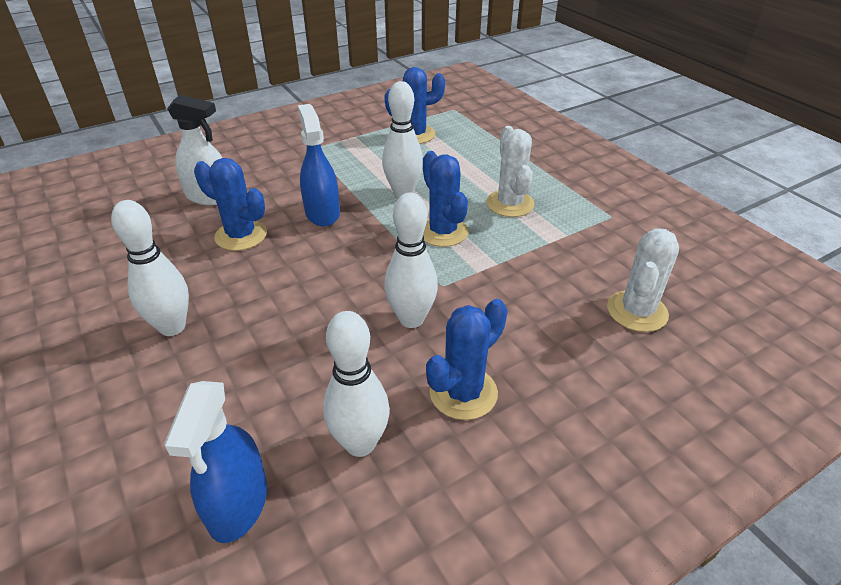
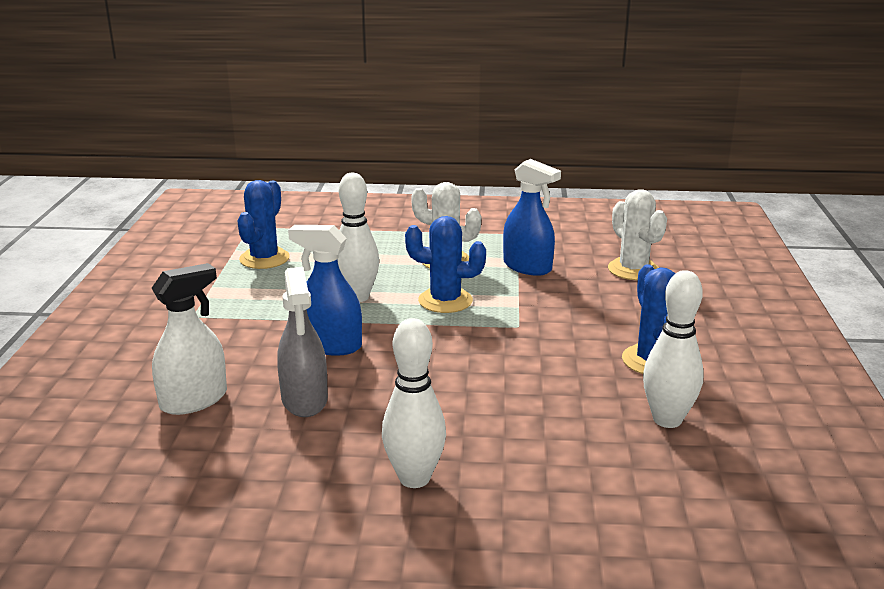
camera: 55 degrees left, 15 degrees down
blue spray bottle [164,381,267,543] -> blue spray bottle moved to [503,159,561,276]
blue cactus [194,158,267,251] -> grey spray bottle [277,267,328,417]
white bowling pin [384,193,438,328] -> none

